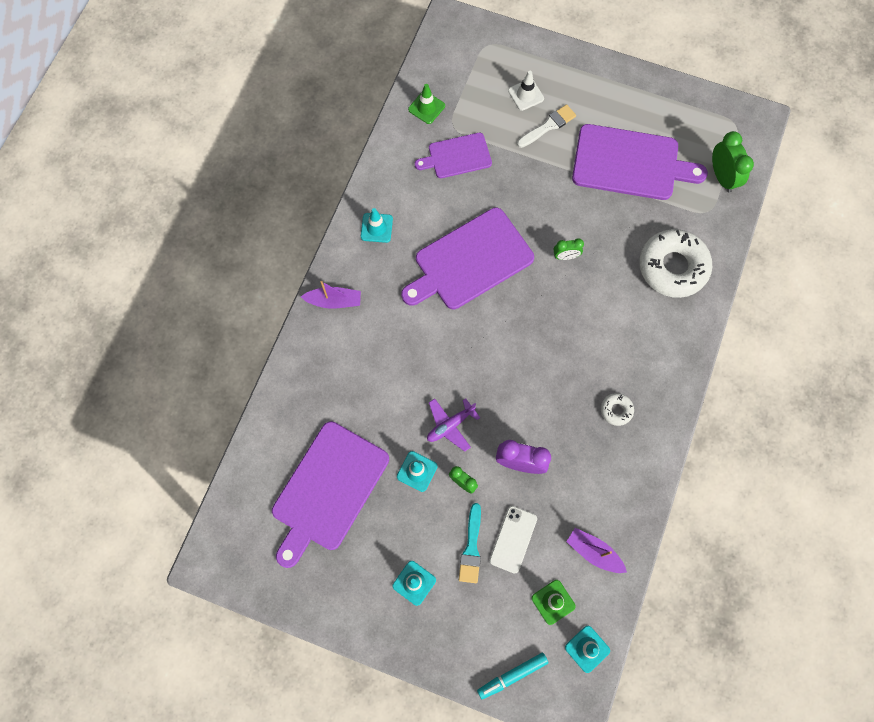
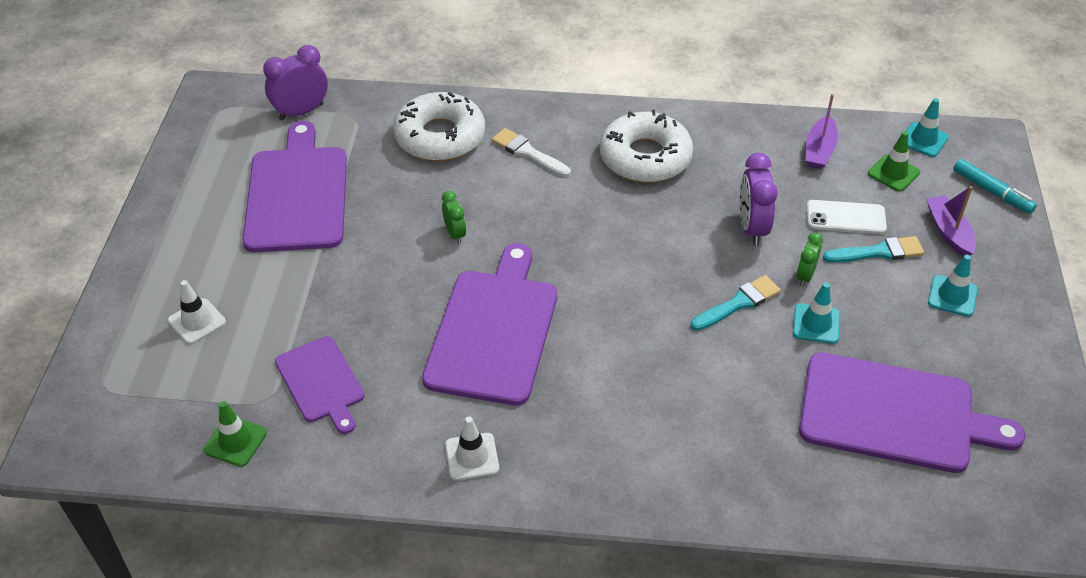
camera: 105 degrees left, 25 degrees down
purple boat [301,281,361,309] -> purple boat moved to [926,186,976,257]
turquoise traffic cone [361,208,393,243] -> white traffic cone [445,417,499,481]
purple cutting board [401,207,534,309] -> purple cutting board turned 120 degrees counterclockwise [422,243,557,406]
purple plane [427,398,480,452] -> turquoise brush [690,275,781,331]
white brush [517,104,576,148] -> white brush moved to [491,128,571,177]
white donut [601,393,634,426] -> white donut [600,110,693,183], size x2.27
green clock [712,131,754,193] -> purple clock [263,45,328,121]

